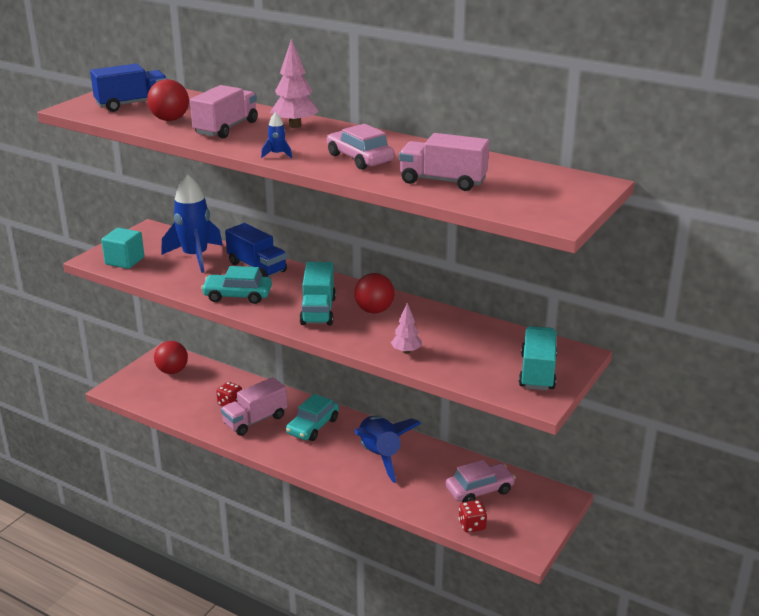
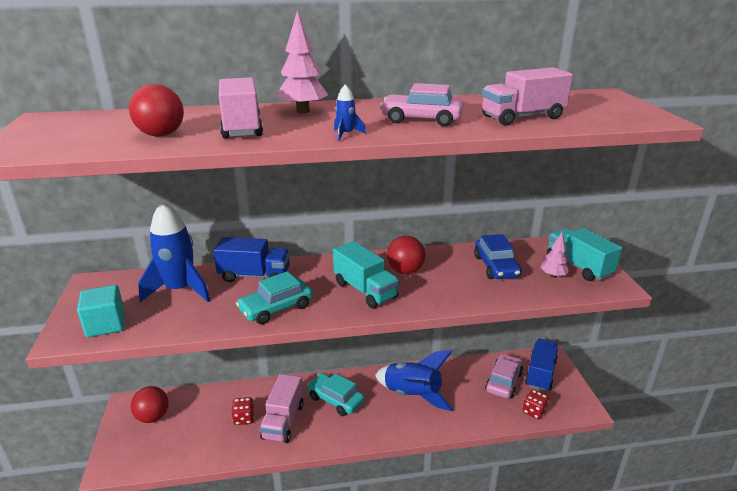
camera: 40 degrees left, 0 degrees up
blue truck [90,63,167,112] -> blue truck moved to [525,338,558,391]
turquoise car [286,394,339,441] -> turquoise car turned 135 degrees clockwise [307,373,364,416]
pink tree [391,303,422,354] -> pink tree moved to [541,232,570,278]
none -> blue car [474,234,522,279]

